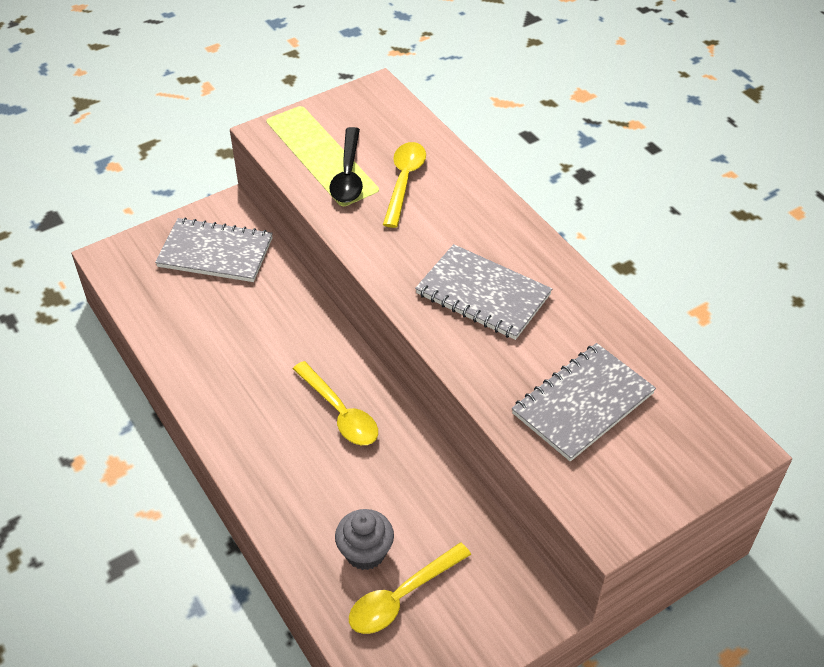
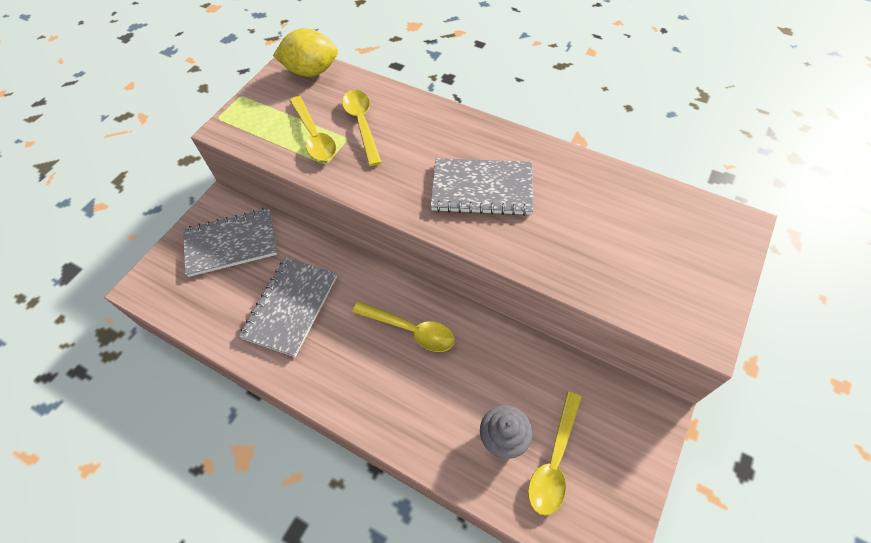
camera: 25 degrees left, 10 degrees up
black spoon [329,127,363,203] -> yellow spoon [290,96,336,161]
grey notebook [512,343,656,462] -> grey notebook moved to [239,258,337,357]
none -> yellow lemon [273,28,338,77]

